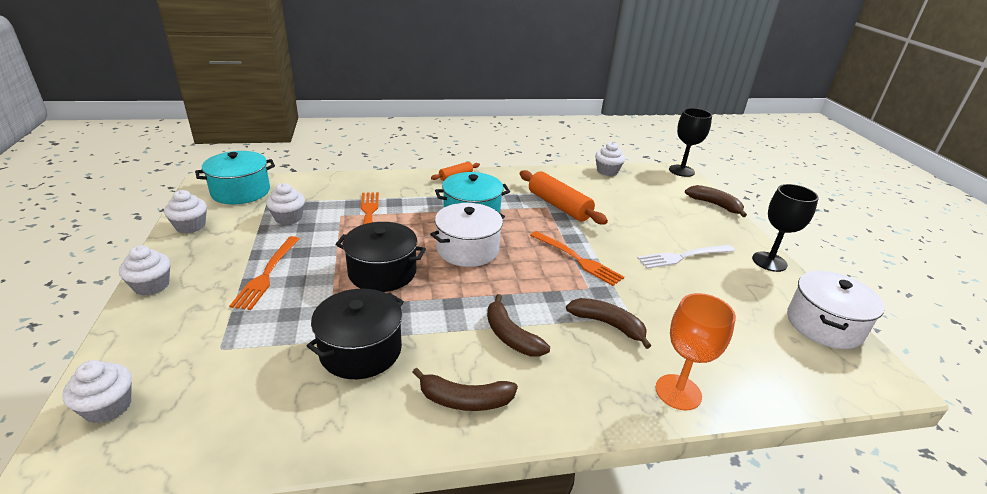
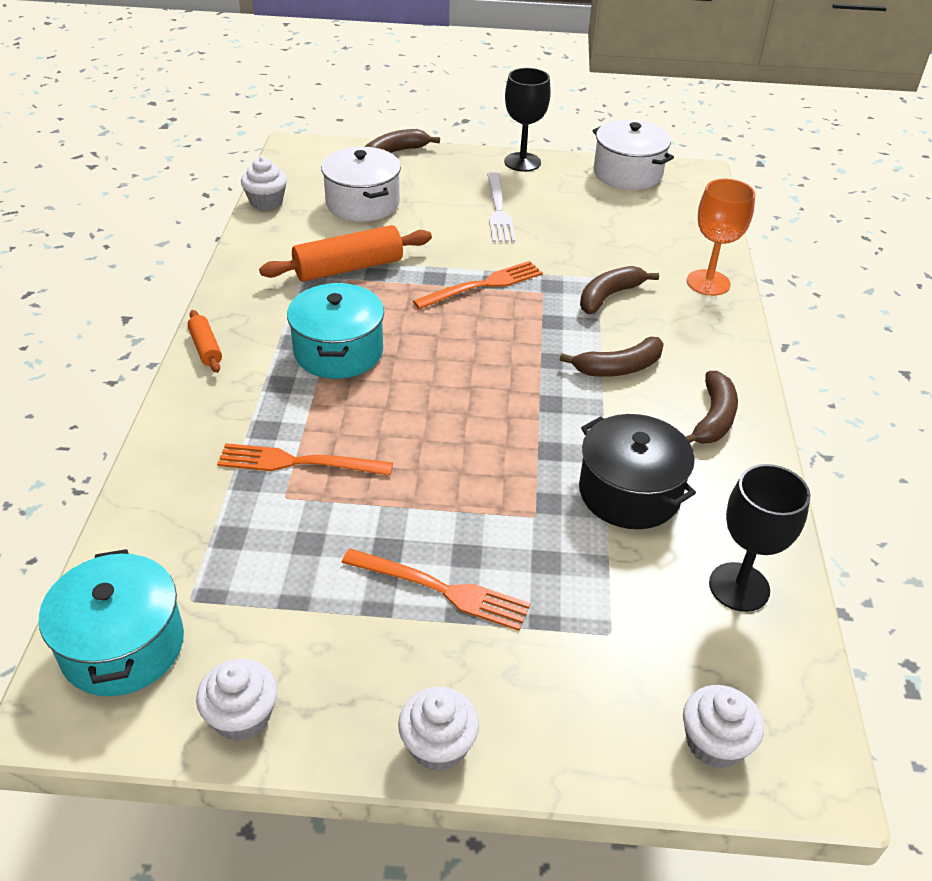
camera: 75 degrees left, 10 degrees up
white cupcake [266,183,305,225] -> none
black pot [335,222,426,292] -> none
white pot [430,203,505,267] -> white pot moved to [321,147,401,222]
black goblet [669,108,712,177] -> black goblet moved to [709,464,811,612]

